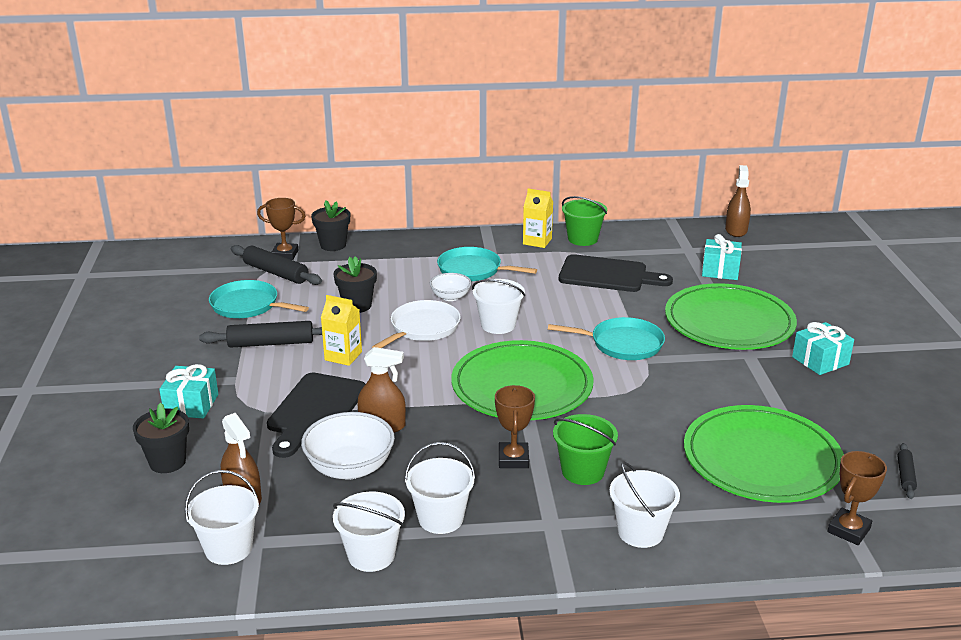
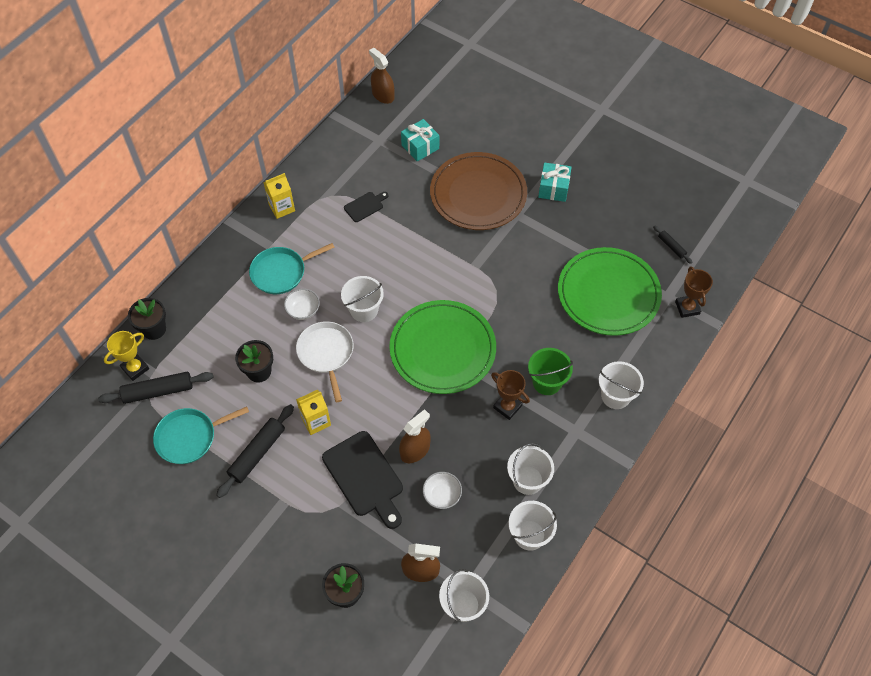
camera: 50 degrees left, 30 degrees up
turquoise gift [159,364,218,419] -> none
brown trophy [257,198,305,260] -> yellow trophy [104,331,149,381]
white bowl [301,412,395,480] -> white bowl [423,472,462,509], size x0.59
turquoise pan [548,317,665,360] -> none
black cutting board [559,254,673,292] -> black cutting board [344,192,388,222], size x0.51
green bucket [562,196,607,246] -> none
green plate [665,283,797,350] -> brown plate [430,152,527,230]

